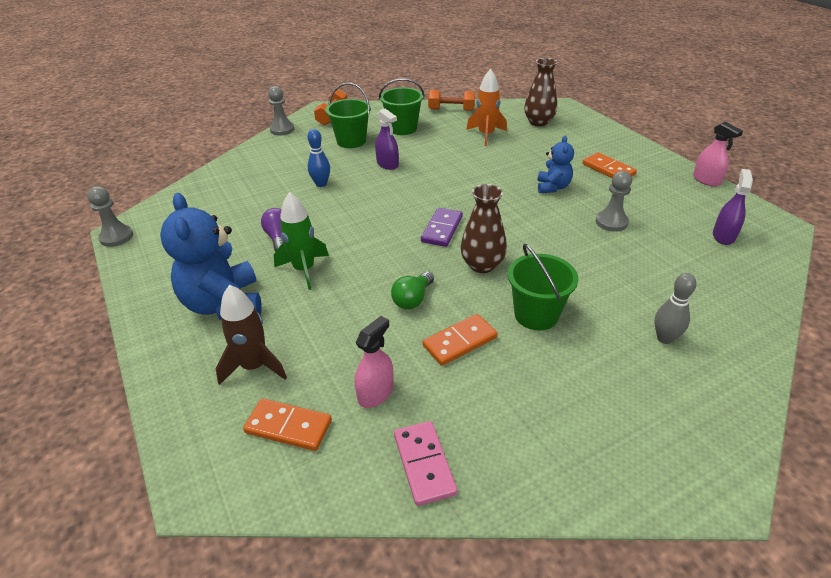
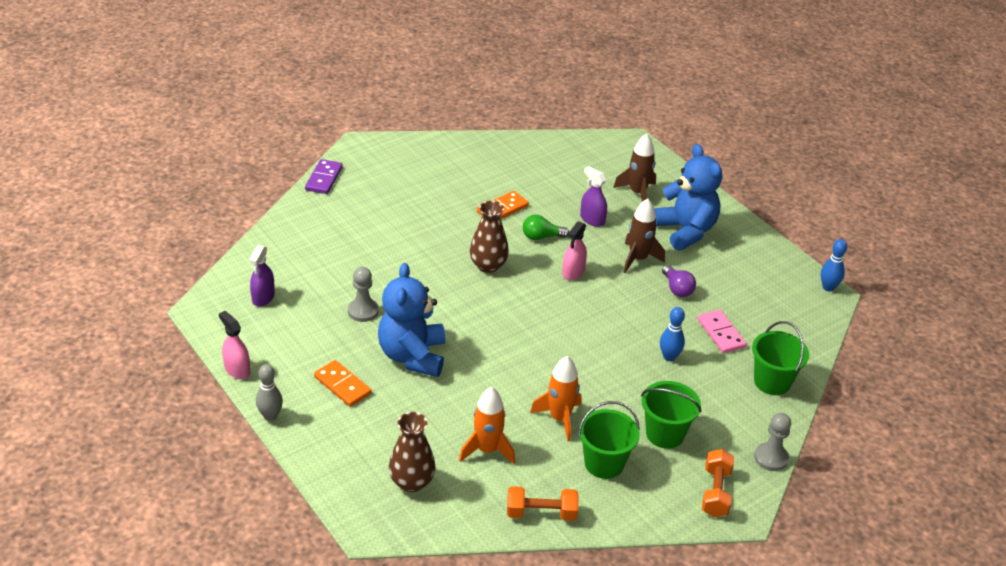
camera: 170 degrees right, 0 degrees up
grey pawn [87,186,133,247] -> blue bowling pin [821,239,847,292]
orange domino [243,399,332,451] -> none
green rocket [274,192,329,290] -> brown rocket [623,198,665,273]
pink spray bottle [355,316,394,408] -> pink spray bottle moved to [562,221,587,280]
purple spray bottle [375,109,399,170] -> purple spray bottle moved to [580,166,607,227]
green light bulb [391,271,434,309] -> green light bulb turned 120 degrees counterclockwise [523,214,569,240]
pink domino [394,421,457,506] -> pink domino moved to [697,310,747,353]
purple domino [421,208,463,247] -> purple domino moved to [305,159,343,194]
green bucket [508,244,578,330] -> green bucket moved to [752,321,809,395]
blue teddy bear [538,136,574,193] -> blue teddy bear [378,263,445,377], size x1.83
grey bowling pin [654,273,697,344] -> grey bowling pin moved to [256,364,283,421]
none -> orange rocket [530,356,581,441]

